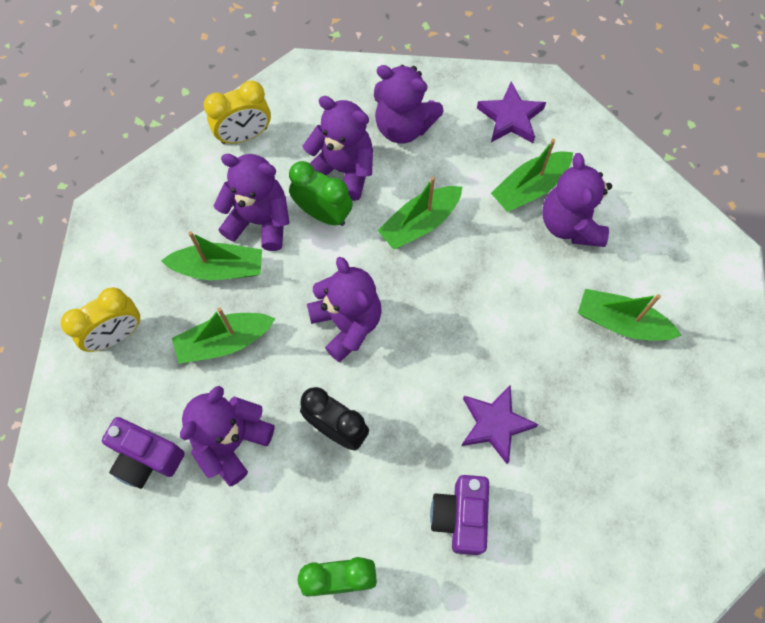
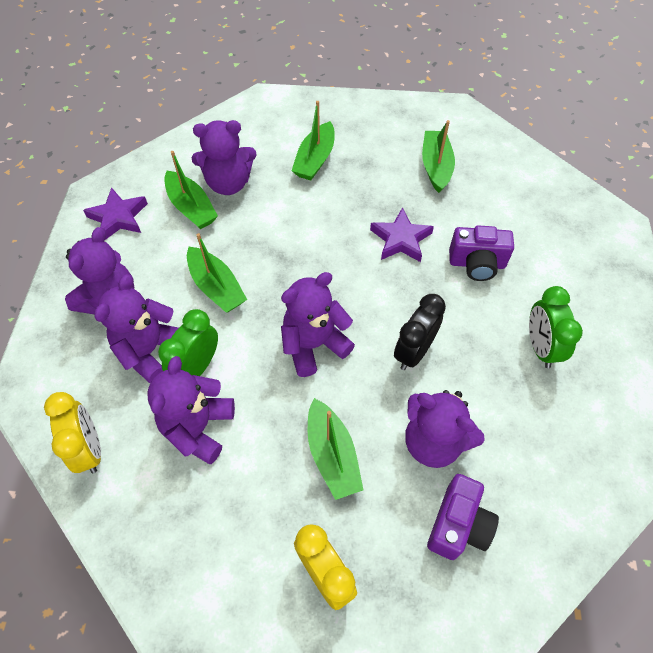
camera: 90 degrees left, 10 degrees down
green boat [161,231,262,280] -> green boat moved to [422,120,455,193]

